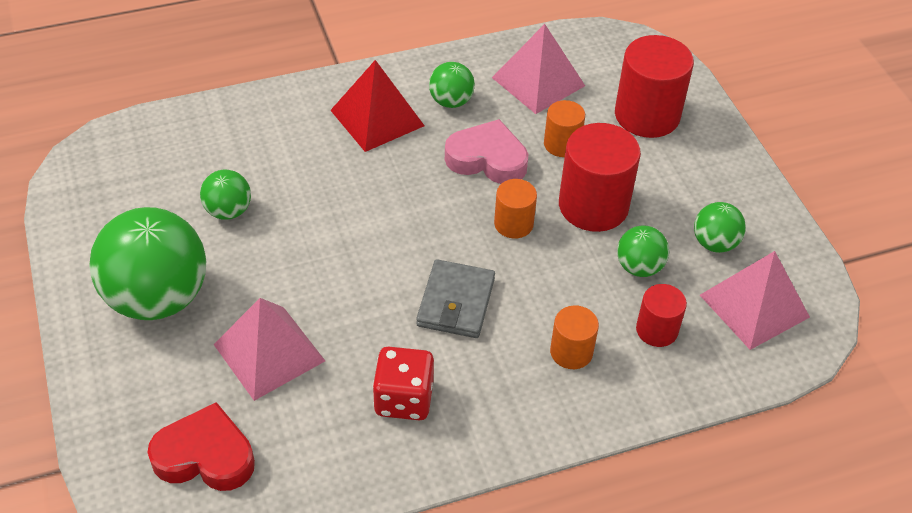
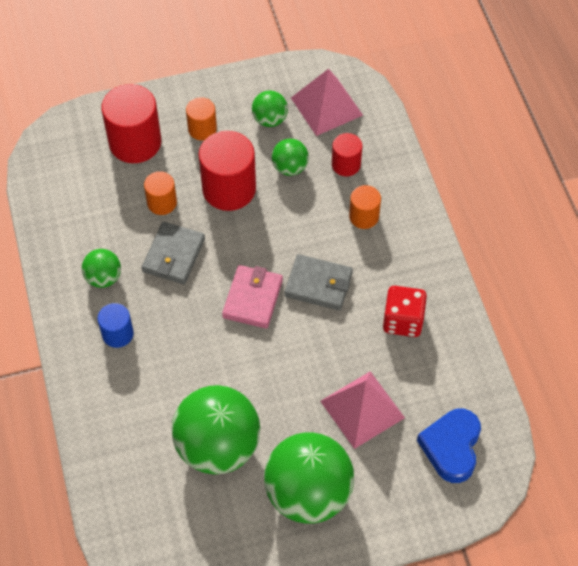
camera: 85 degrees left, 10 degrees up
red heart [147,402,255,491] -> blue heart [417,409,481,483]
green ball [200,170,251,220] -> green ball [172,385,260,474], size x2.08
red pyramid [330,60,425,152] -> blue cylinder [97,303,134,348]
pink heart [445,119,528,184] -> grey wallet [142,222,205,284]
pink pyramid [492,24,585,114] -> none
orange cylinder [494,179,537,239] -> orange cylinder moved to [186,97,217,140]
none -> pink wallet [222,265,283,329]

